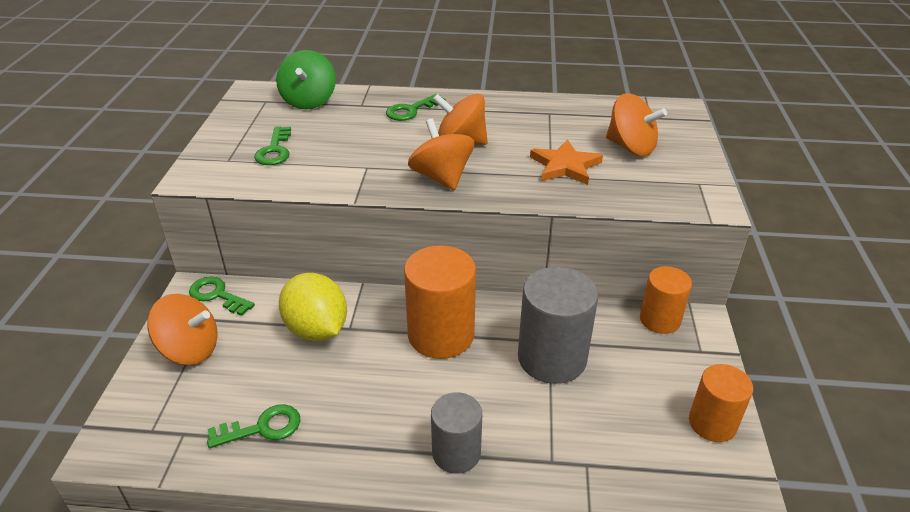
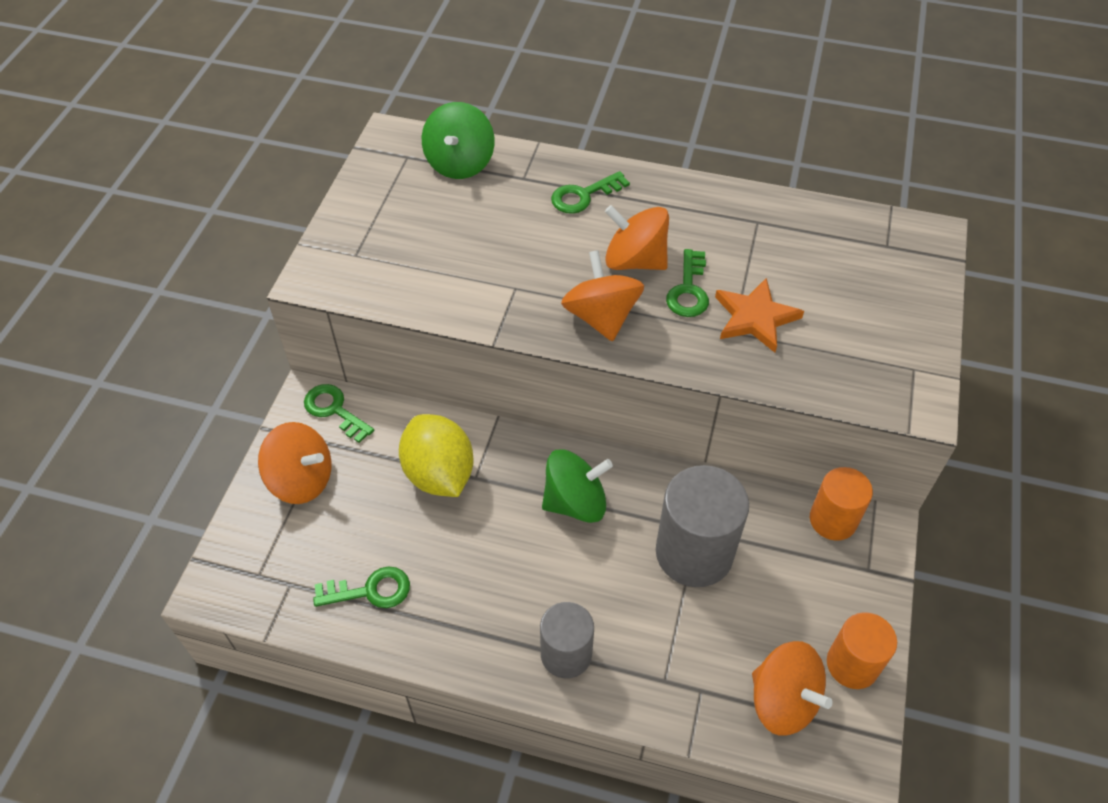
camera: 10 degrees right, 15 degrees up
green key [254,126,291,165] -> green key moved to [666,249,709,317]
orange cylinder [404,245,476,359] -> green spinning top [542,449,613,523]
orange spinning top [606,93,667,156] -> orange spinning top moved to [752,641,833,736]

